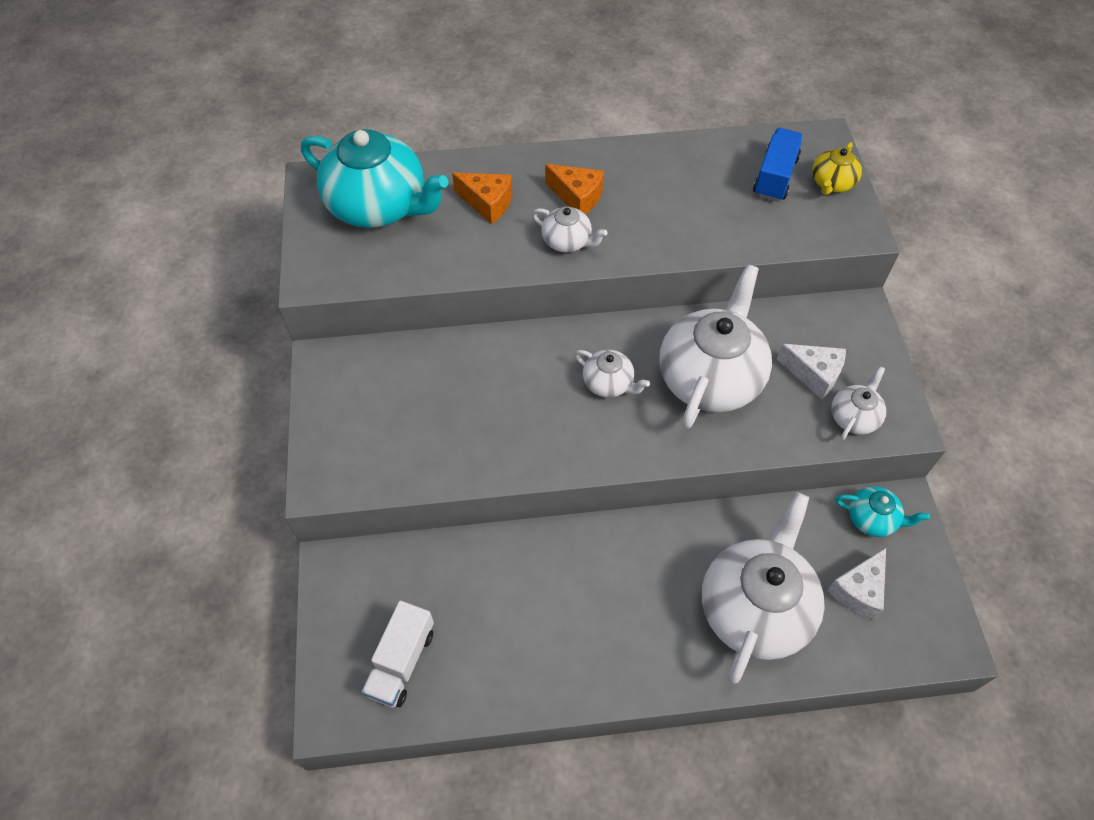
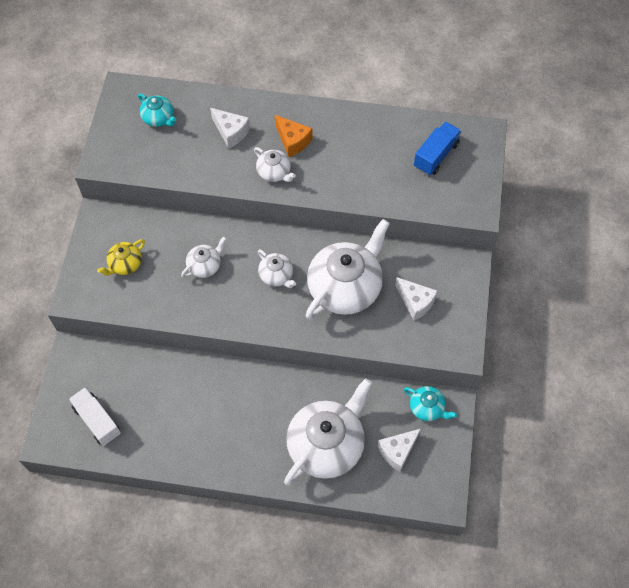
camera: 15 degrees right, 5 degrees up
turquoise teapot [301,129,448,228] -> turquoise teapot [138,94,176,127], size x0.47
white truck [361,601,434,707] -> white truck turned 105 degrees clockwise [69,387,121,446]
orange cheese [452,173,512,224] -> white cheese [210,108,250,148]
yellow teapot [812,142,862,195] -> yellow teapot moved to [97,239,145,276]
white teapot [831,366,886,440] -> white teapot moved to [181,237,227,278]

